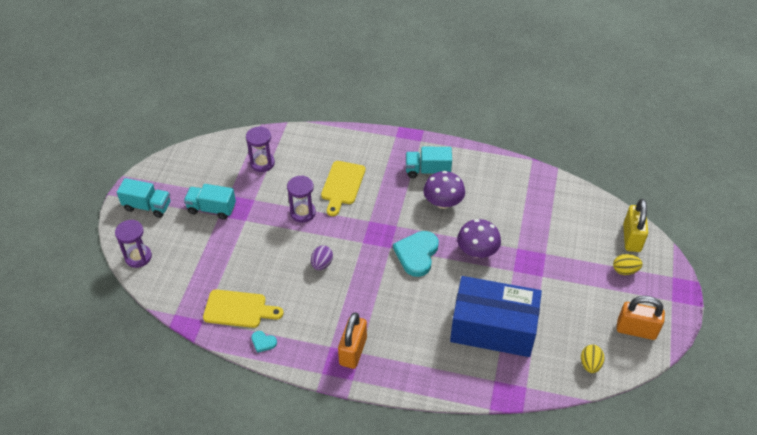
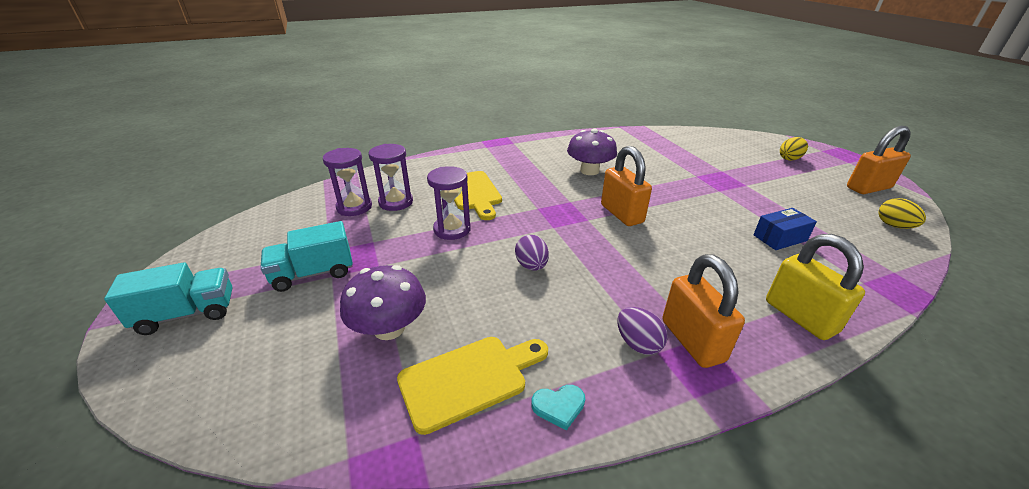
camera: 35 degrees left, 15 degrees down
purple hourglass [115,220,152,268] -> purple hourglass moved to [369,144,413,211]
turquoise heart [393,231,439,277] -> orange padlock [601,146,652,226]
turquoise truck [406,147,452,178] -> none
blue box [450,276,542,357] -> blue box [754,208,817,250], size x0.41
purple mushroom [457,219,501,258] -> purple mushroom moved to [340,265,426,340]
yellow padlock [623,199,648,252] -> yellow padlock moved to [766,234,865,340]
none -> purple egg [617,307,668,355]

